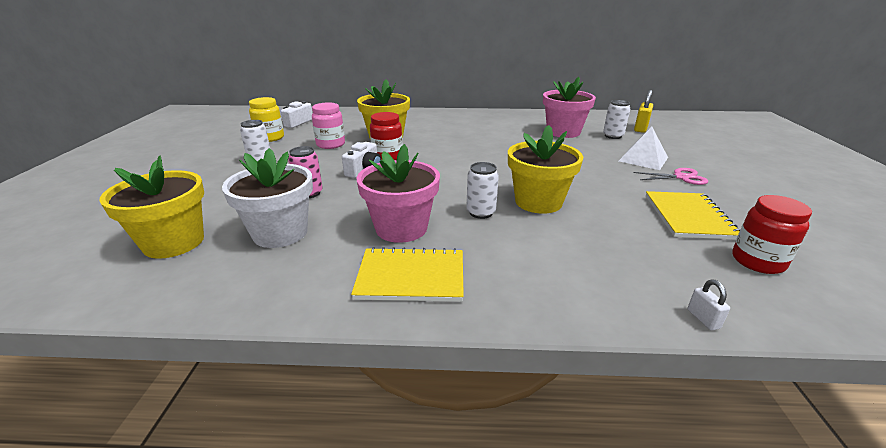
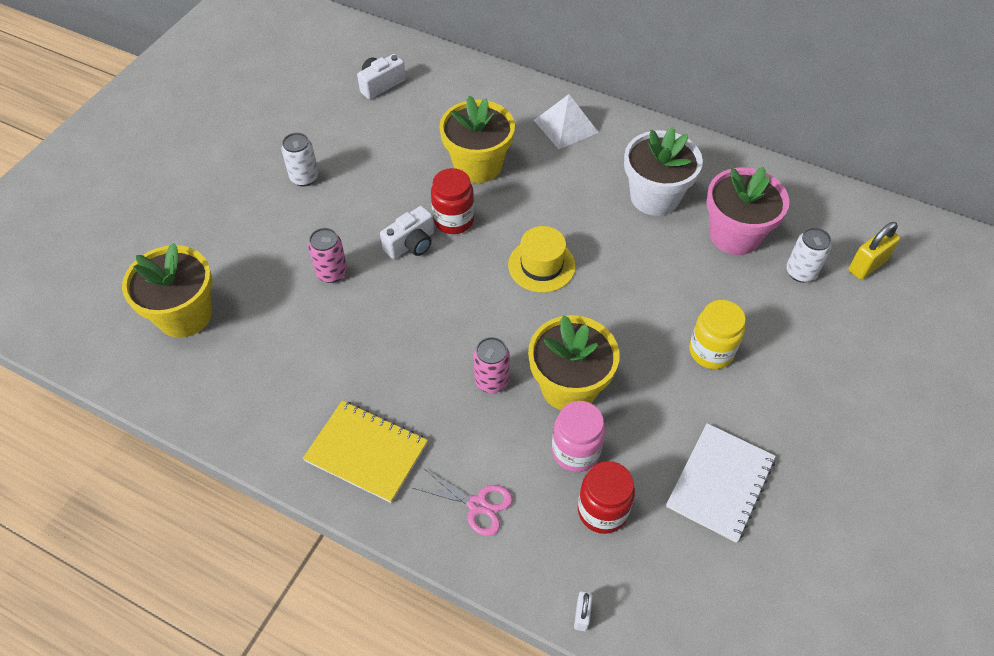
camera: 25 degrees right, 25 degrees up
white flower pot [222,148,313,248] -> white flower pot moved to [624,127,703,216]
yellow jar [249,97,284,142] -> yellow jar moved to [689,300,746,369]
pink jar [312,102,345,149] -> pink jar moved to [552,401,605,472]
pink flower pot [357,144,440,243] -> none
white can [466,162,499,219] -> pink can [473,337,510,393]
white pyramid [619,127,668,170] -> white pyramid moved to [534,94,599,149]
pink scissors [634,168,708,185] -> pink scissors moved to [413,468,513,536]
yellow notebook [646,191,740,240] -> white notebook [666,423,776,543]
red jar [732,195,812,274] -> red jar moved to [578,461,635,534]
none -> yellow hat [508,226,576,293]

